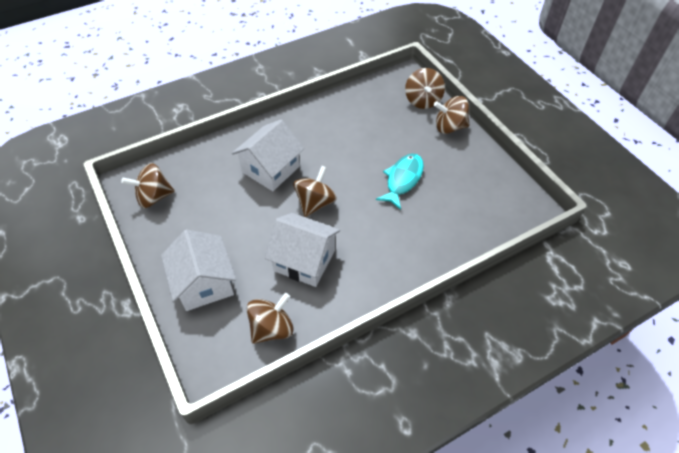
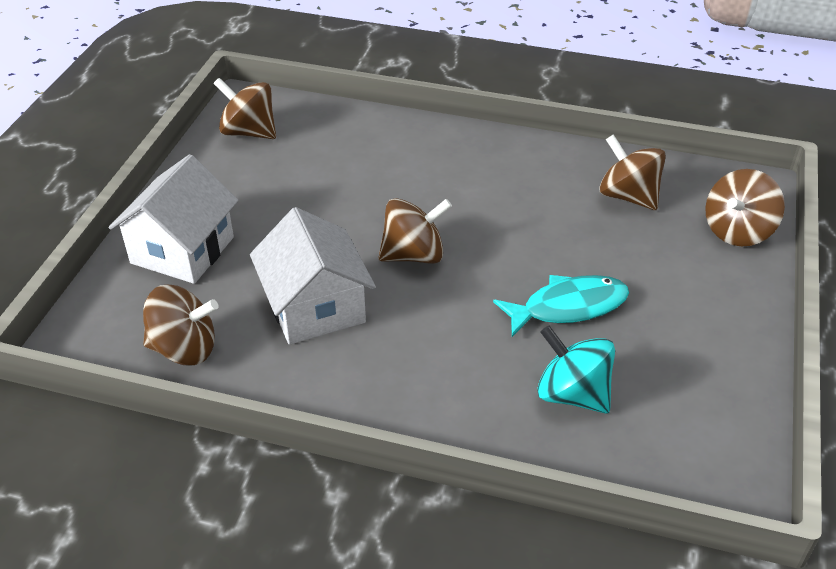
camera: 45 degrees right, 10 degrees down
white house [232,119,304,191] -> none
brown spinning top [434,96,469,134] -> brown spinning top moved to [599,134,666,210]
none -> turquoise spinning top [537,326,615,414]

